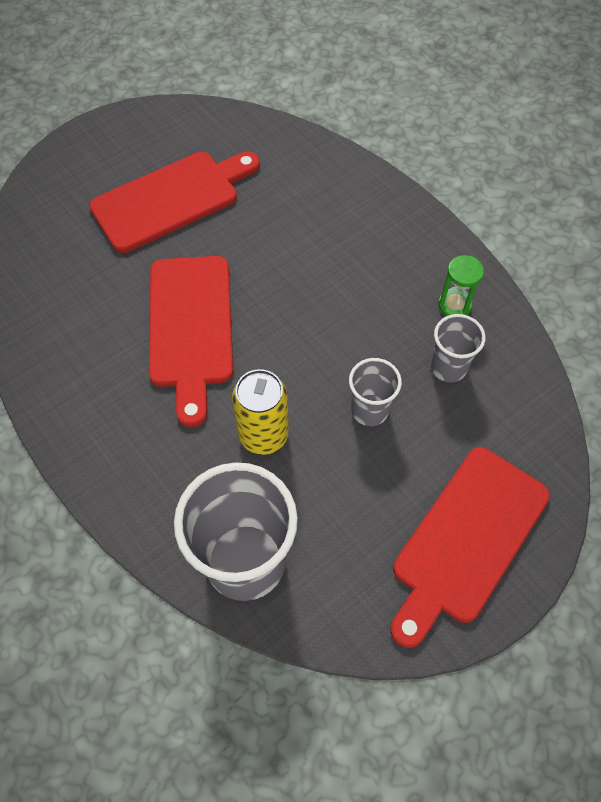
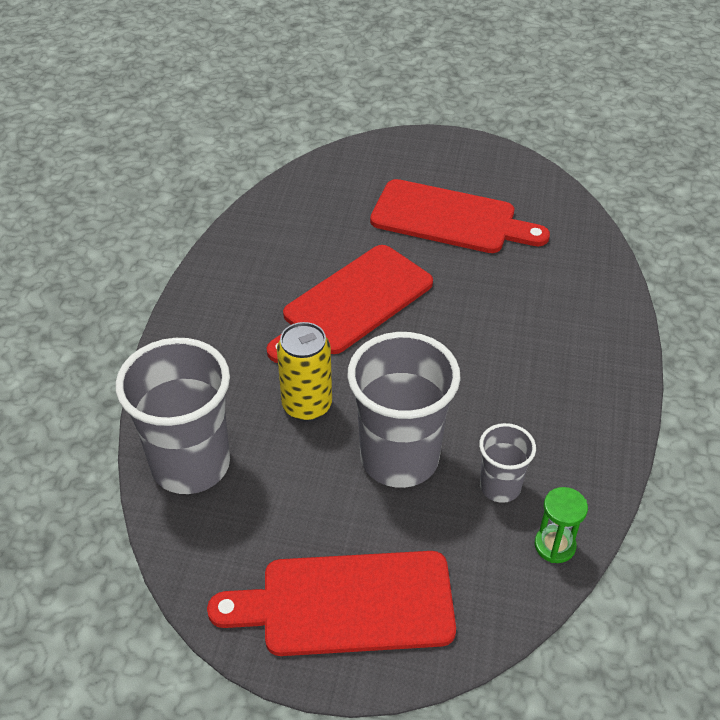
camera: 50 degrees right, 15 degrees down
grey cup [349,358,402,426] -> grey cup [347,332,461,488], size x1.94
green hourglass [438,255,484,316] -> green hourglass moved to [535,487,588,563]

